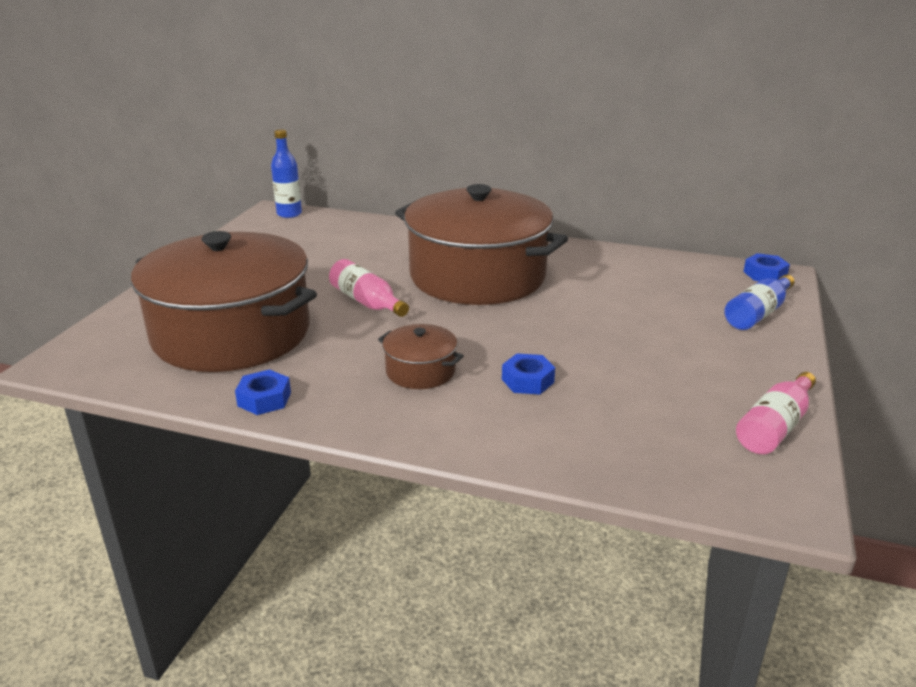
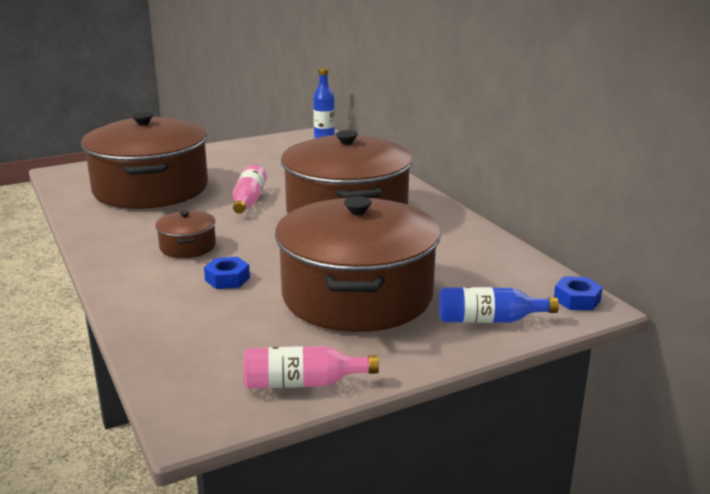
camera: 45 degrees right, 5 degrees down
blue nut [235,369,291,415] -> none
none -> brown pot [275,196,441,332]

